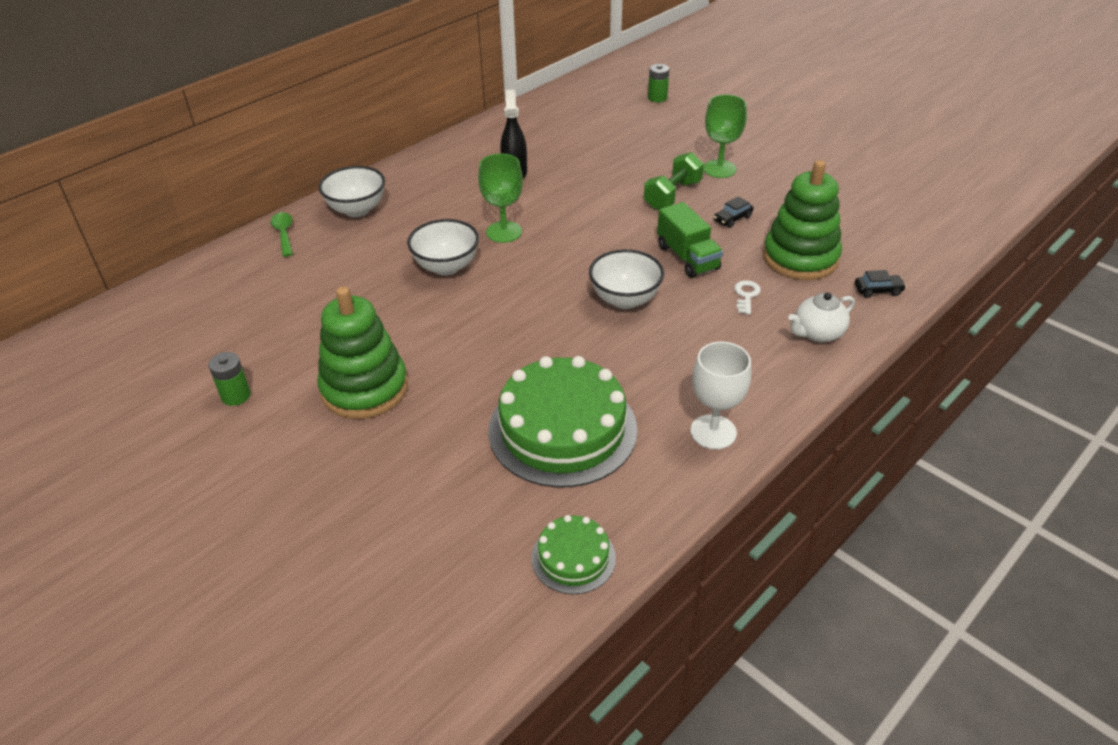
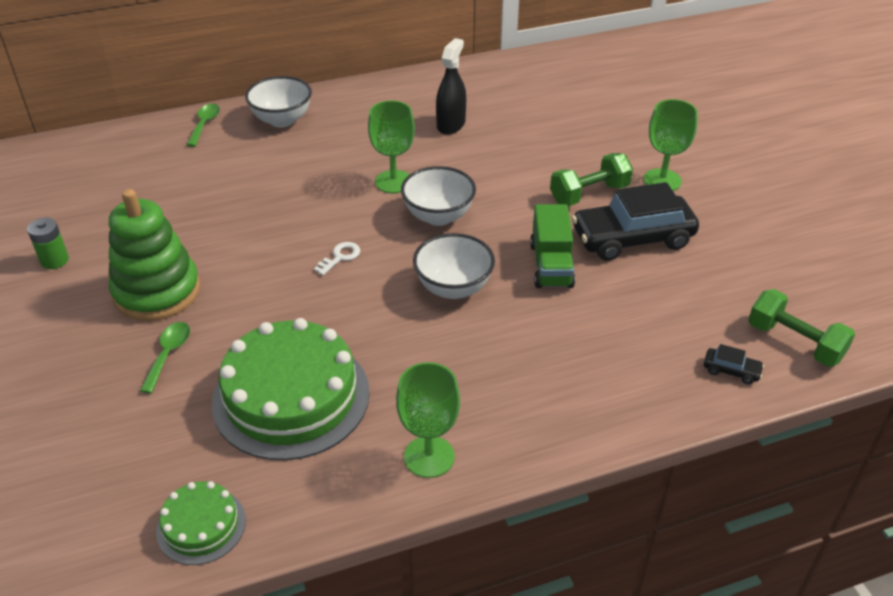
camera: 25 degrees right, 0 degrees up
white bowl [407,219,479,275] -> white bowl moved to [401,166,476,226]
green battery [648,64,669,102] -> none
white goblet [690,342,751,449] -> green goblet [396,362,460,478]
black car [714,196,753,228] -> black car [571,182,699,261], size x2.46
white key [734,280,761,315] -> white key moved to [314,242,360,276]
green stacking toy [763,160,842,280] -> none
white teapot [788,292,855,342] -> none
none -> green spoon [140,322,190,393]
none -> green dumbbell [748,289,855,367]

